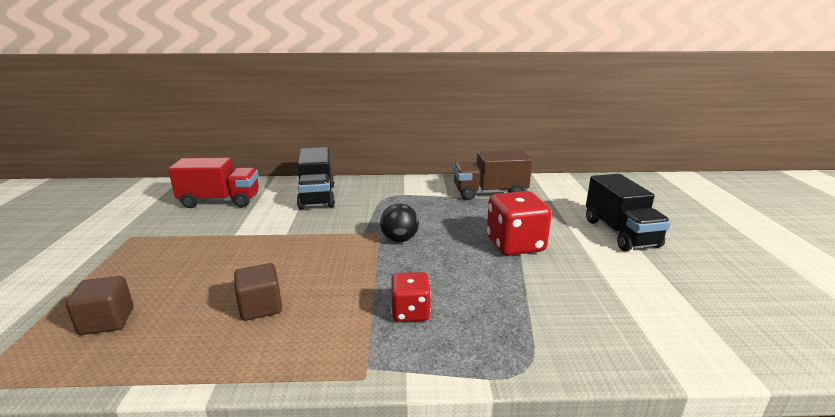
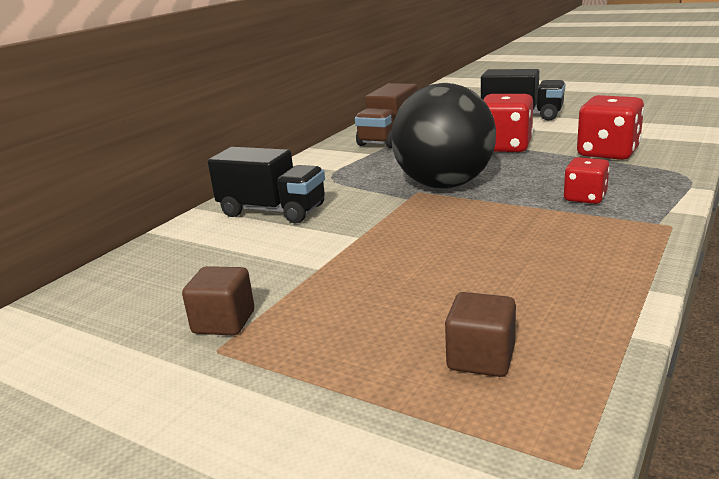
camera: 55 degrees left, 0 degrees up
red truck [168,158,259,208] -> none
brown cube [234,263,282,321] -> brown cube moved to [182,266,254,336]
black ball [380,204,419,242] -> black ball [391,83,496,189], size x2.26
none -> red dice [577,95,644,160]

